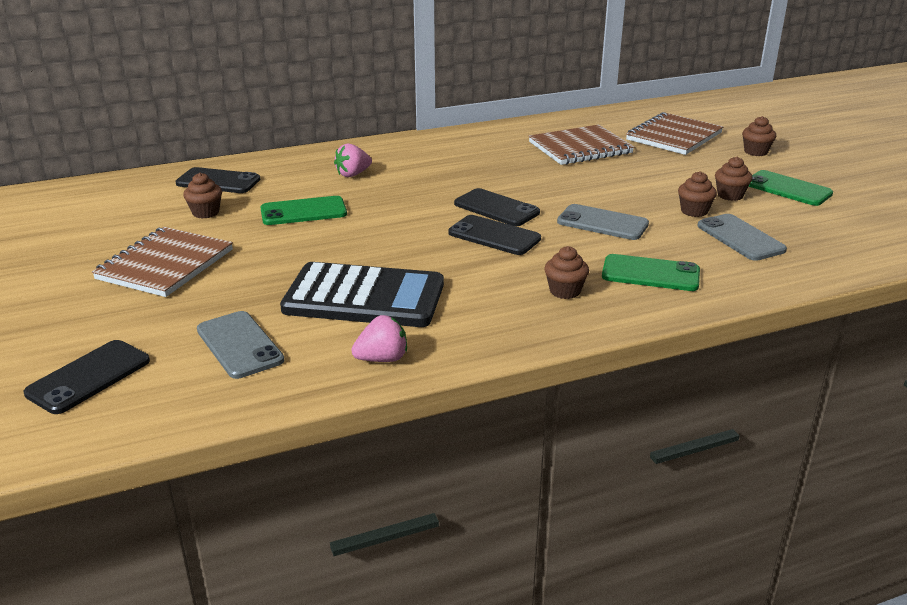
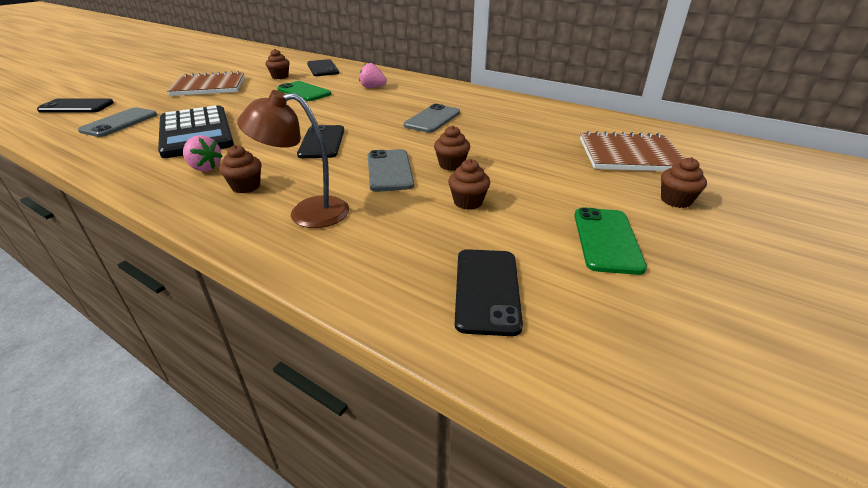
camera: 55 degrees right, 5 degrees up
pink strawberry [351,315,407,362] -> pink strawberry moved to [183,135,223,172]
black phone [454,188,540,226] -> black phone moved to [455,249,523,336]
brown notebook [529,125,634,165] -> none
green phone [602,254,700,291] -> brown lamp [237,90,349,228]
grey phone [697,214,787,261] -> grey phone moved to [404,104,460,133]
brown cupcake [715,157,753,201] -> brown cupcake moved to [434,126,470,171]

